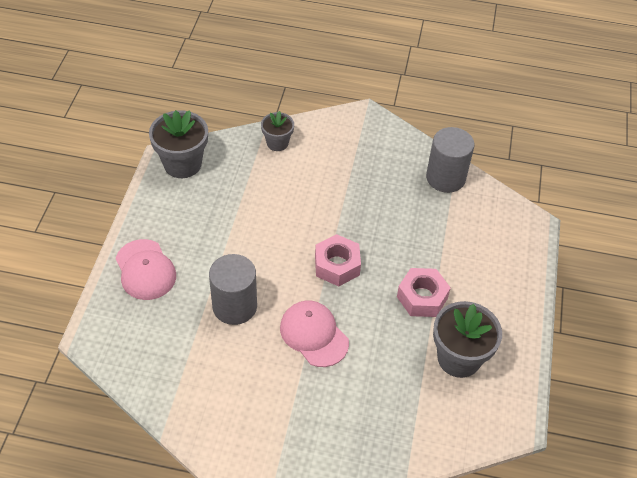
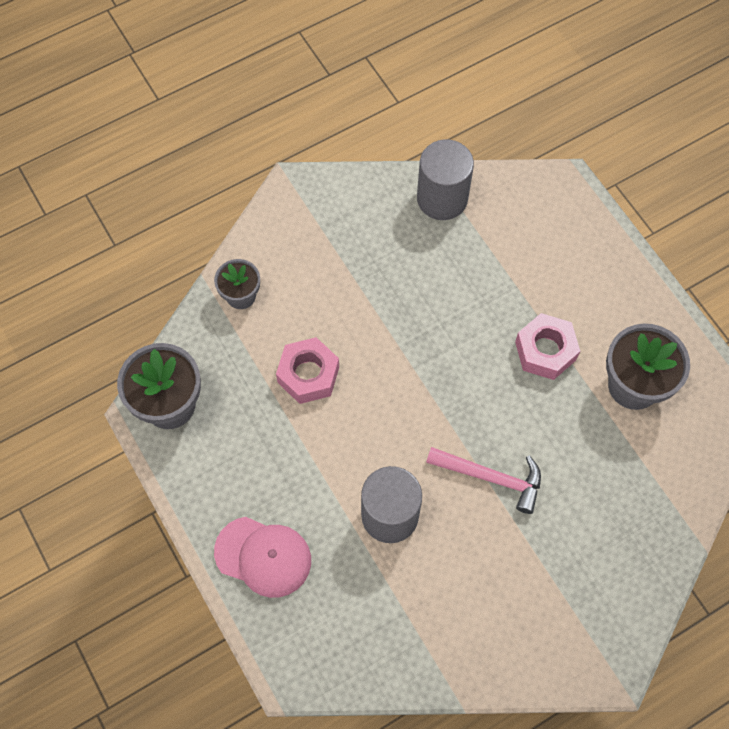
camera: 40 degrees left, 15 degrees up
pink cap [280,301,349,367] -> pink hammer [426,447,541,514]
pink nut [315,234,361,286] -> pink nut moved to [276,337,339,404]

